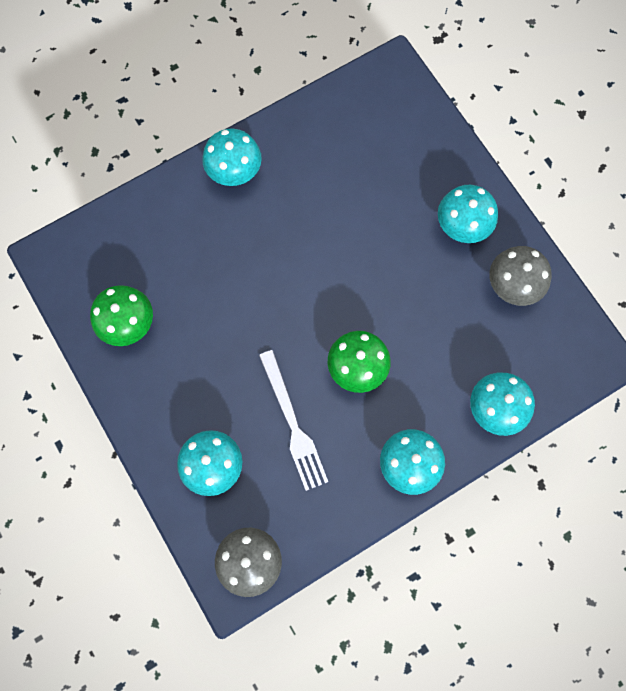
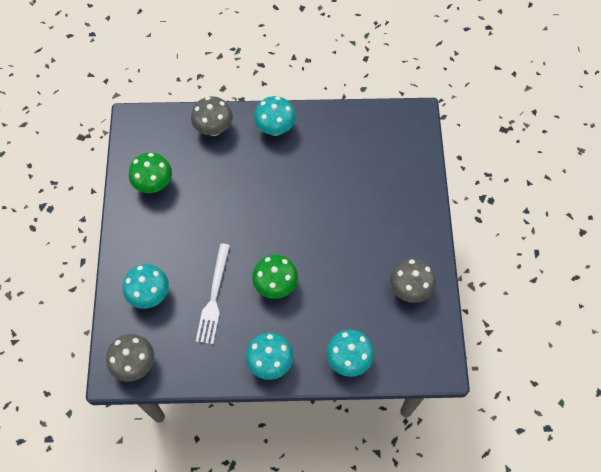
camera: 30 degrees right, 10 degrees down
turquoise mushroom [438,185,498,243] -> none
none -> grey mushroom [191,96,233,136]

